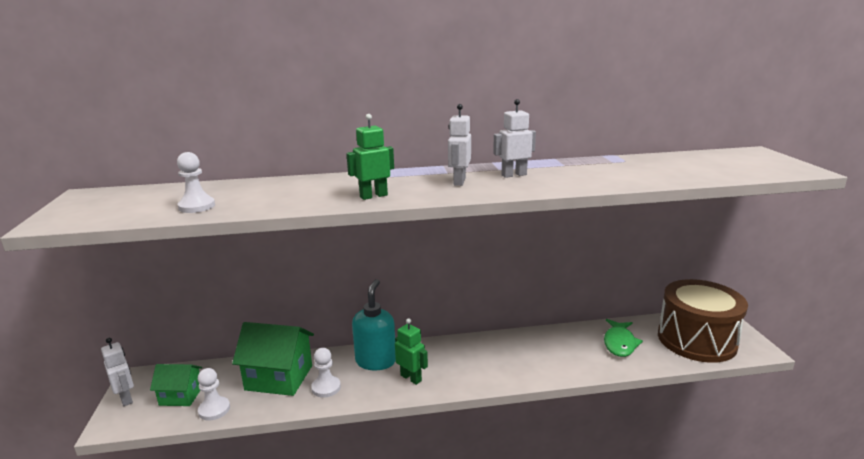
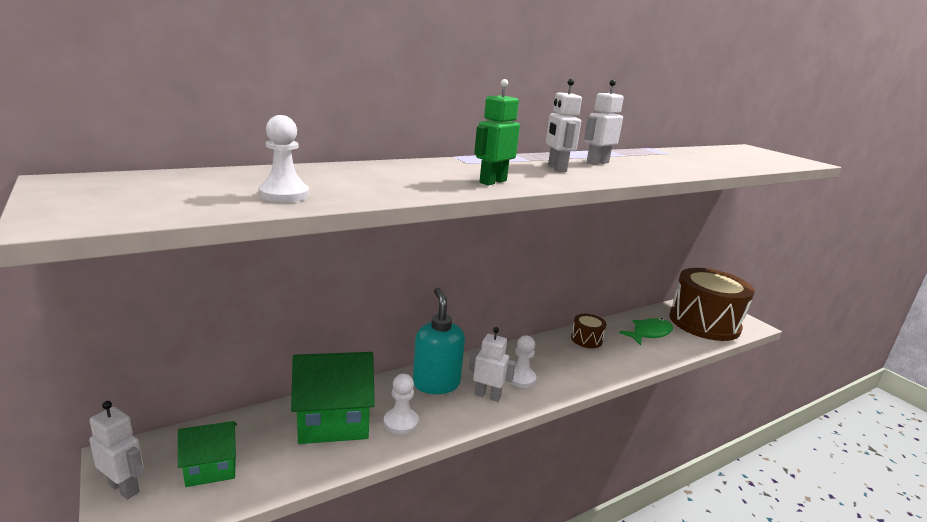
camera: 25 degrees left, 0 degrees up
white pawn [198,368,230,421] -> white pawn moved to [509,335,536,388]
green robot [395,318,428,385] -> white robot [469,327,516,402]
green fish [604,319,643,357] -> green fish turned 120 degrees counterclockwise [619,318,673,345]
none -> brown drum [571,314,607,348]

